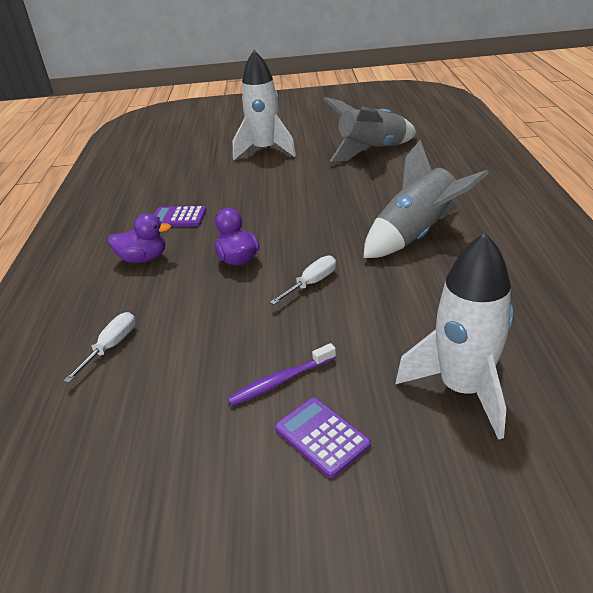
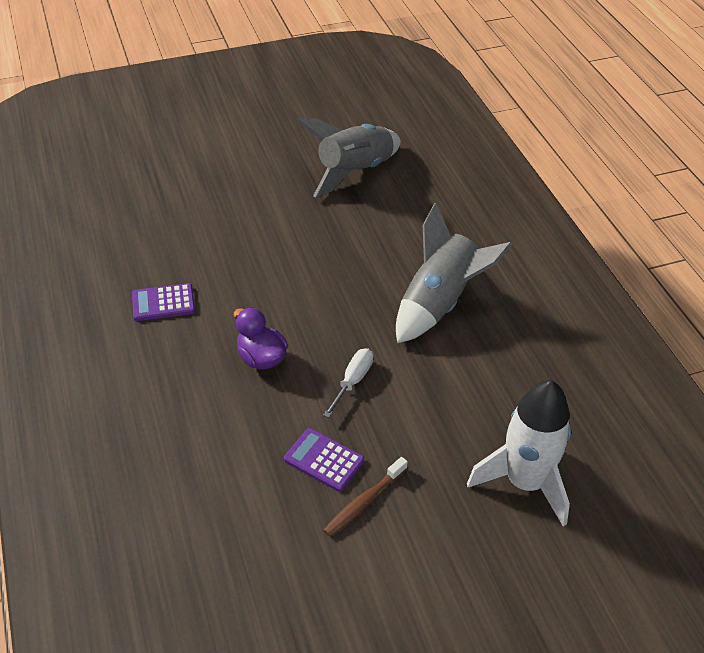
camera: 20 degrees left, 10 degrees up
white screwdriver [63,312,135,383] -> none
purple duck [108,213,171,263] -> none
purple toothbrush [227,343,336,406] -> brown toothbrush [323,457,408,537]
white rocket [233,50,296,160] -> none
purple calculator [275,397,371,478] -> purple calculator moved to [284,428,364,492]

